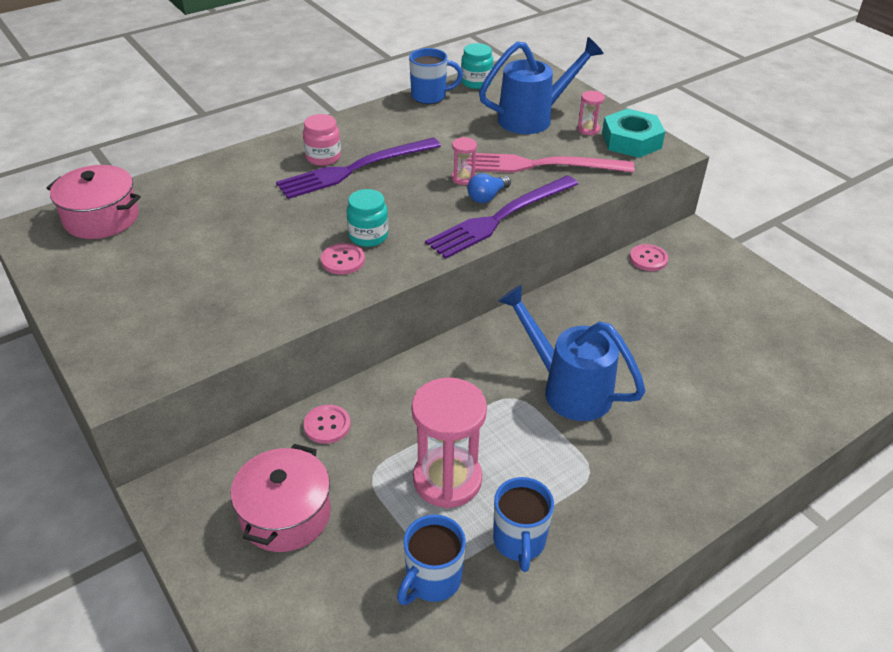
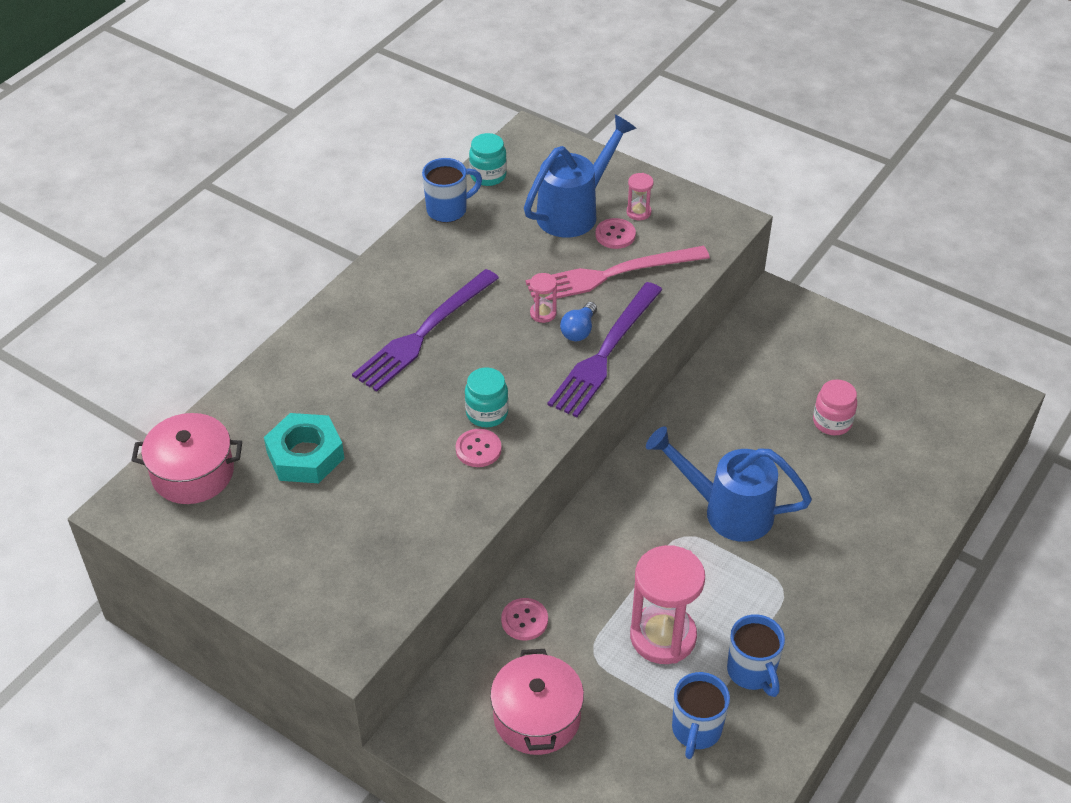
camera: 20 degrees left, 5 degrees up
pink jar [303,114,341,166] -> pink jar moved to [813,379,857,435]
turquoise nut [602,108,665,158] -> turquoise nut moved to [264,413,344,483]
pink button [630,244,668,271] -> pink button moved to [595,218,636,249]

